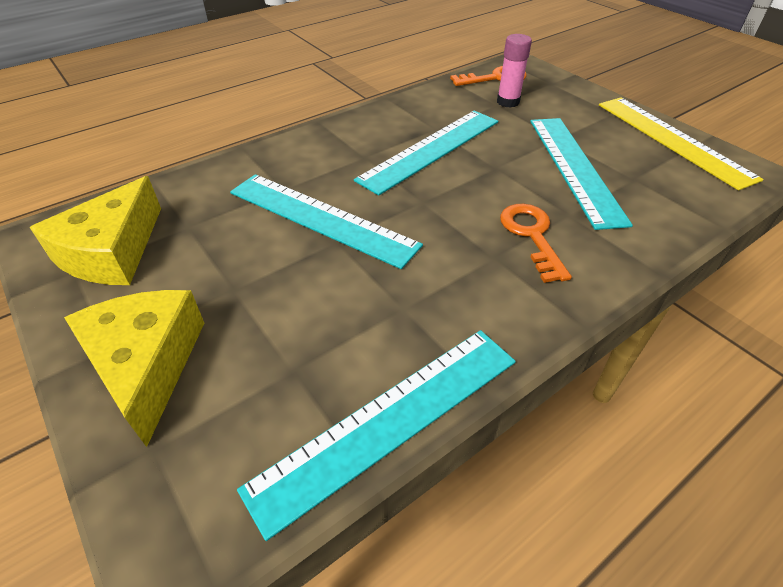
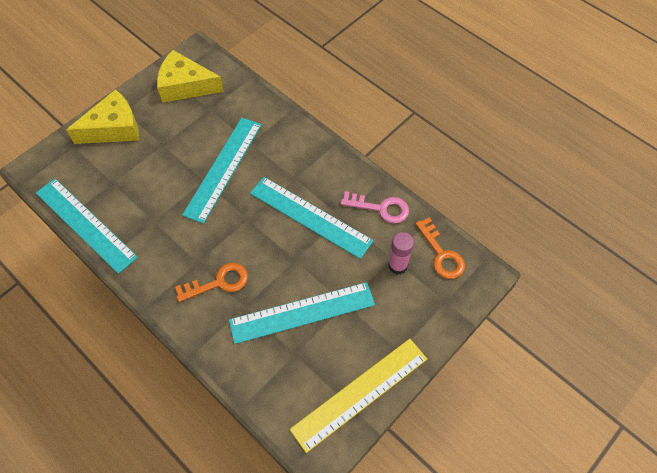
camera: 80 degrees right, 15 degrees up
none -> pink key [341,191,409,224]

